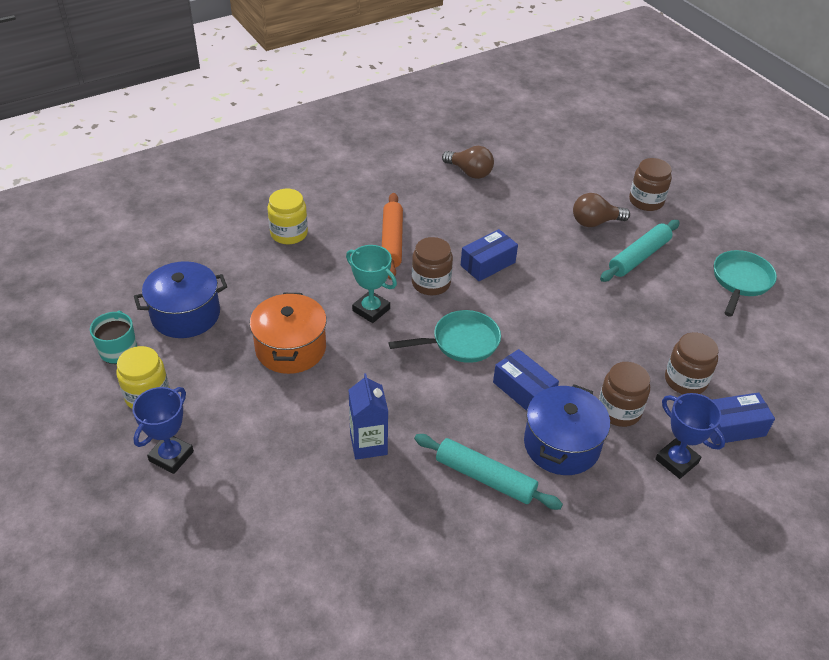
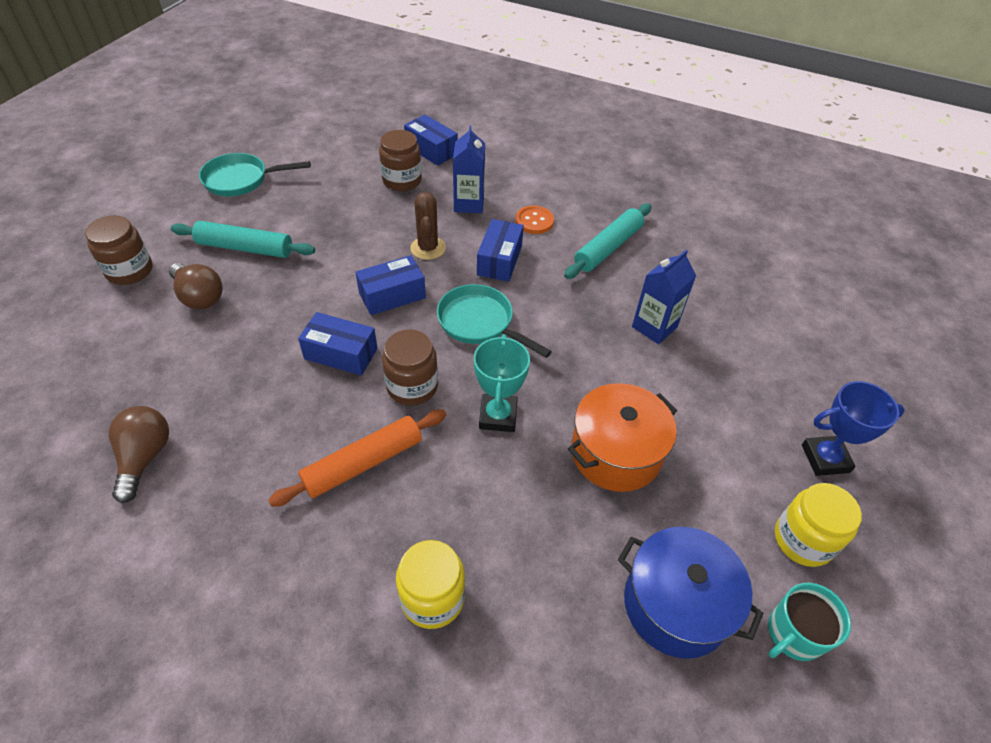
camera: 125 degrees left, 5 degrees up
turquoise rolling pin [414,434,563,510] -> turquoise rolling pin turned 45 degrees clockwise [564,203,652,279]
blue pot [524,384,610,475] -> orange button [515,205,554,234]
brown jar [599,362,650,427] -> blue carton [453,125,485,213]
blue trophy [655,393,725,479] -> none
none -> blue box [355,255,426,315]
none -> brown cactus [410,192,446,260]

